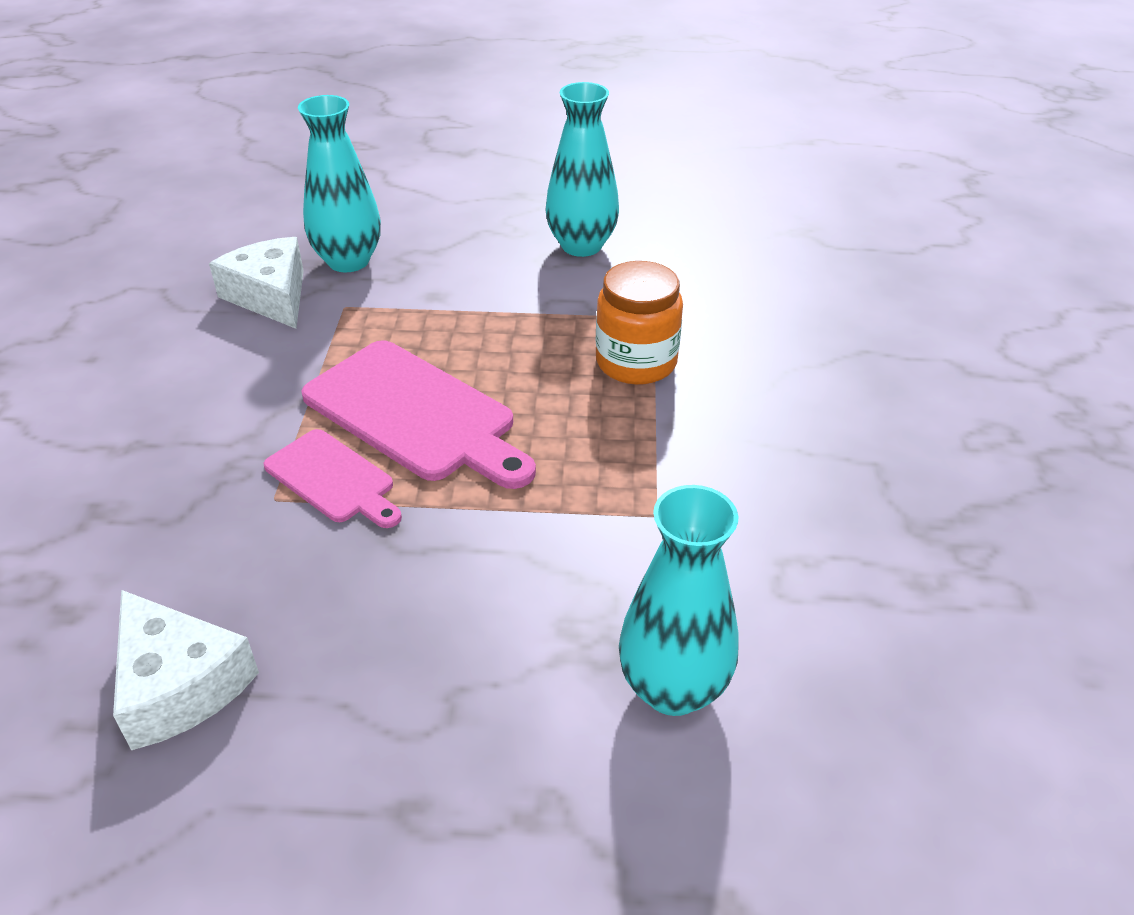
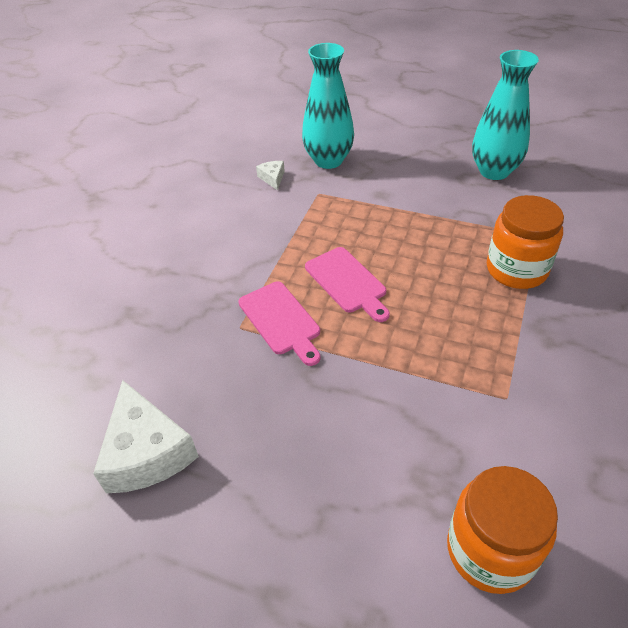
camera: 20 degrees right, 5 degrees up
white cheese [209,237,304,329] -> white cheese [256,161,285,190], size x0.46
pink cutting board [301,340,536,489] -> pink cutting board [305,247,390,322], size x0.58
turquoise vase [619,485,739,716] -> orange jar [447,466,558,594]

